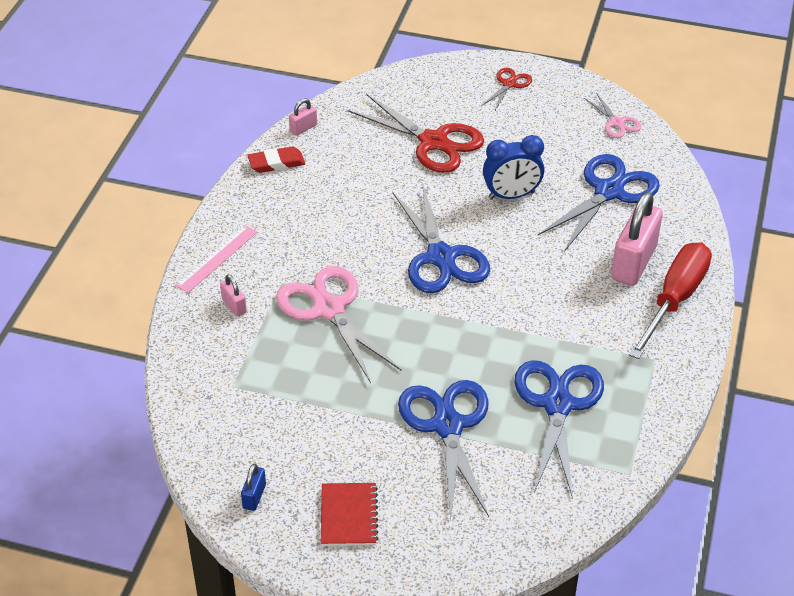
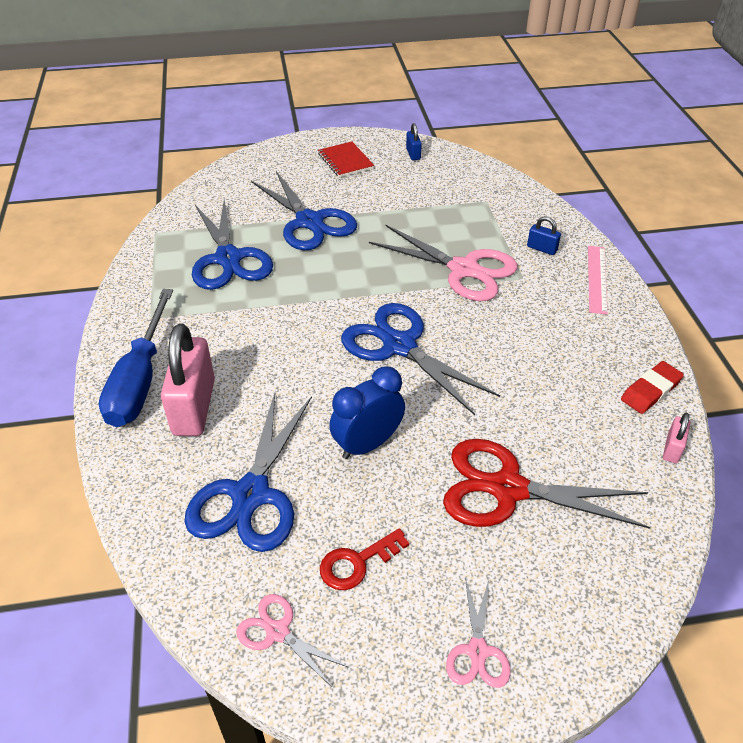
camera: 155 degrees right, 0 degrees up
pink padlock [220,275,247,317] -> blue padlock [527,216,561,255]
red scissors [481,68,532,110] -> pink scissors [446,577,511,688]
red screwdriver [629,242,712,359] -> blue screwdriver [99,289,173,427]
none -> red key [320,528,409,590]

